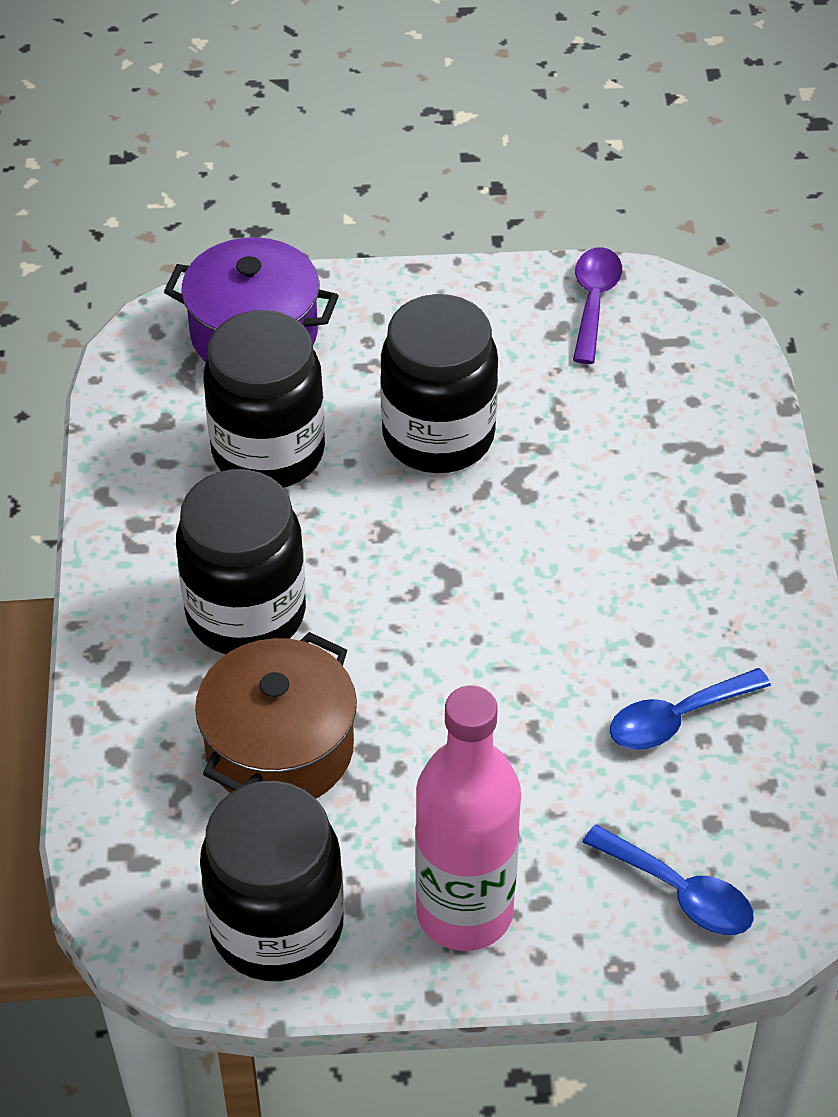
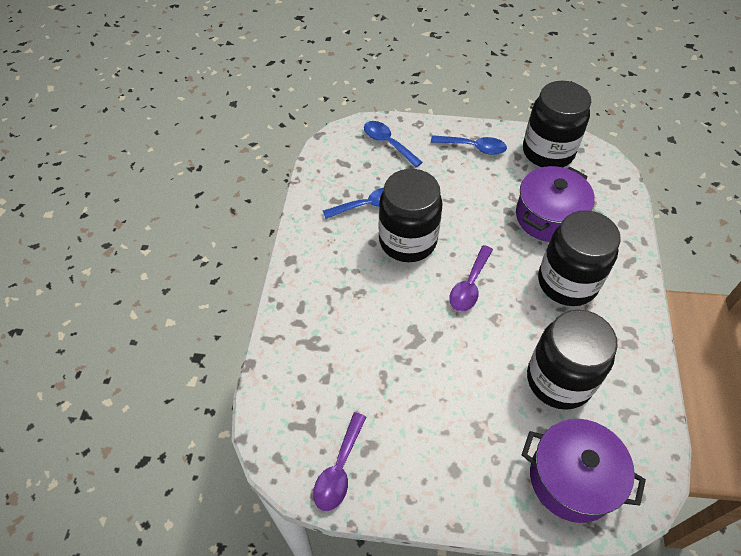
camera: 170 degrees left, 5 degrees up
brown pot [195,632,357,798] -> purple pot [516,166,595,242]
black jar [380,294,498,473] -> black jar moved to [379,169,443,262]
pink bottle [415,685,521,951] -> blue spoon [431,135,507,155]
none -> purple spoon [449,245,493,312]

